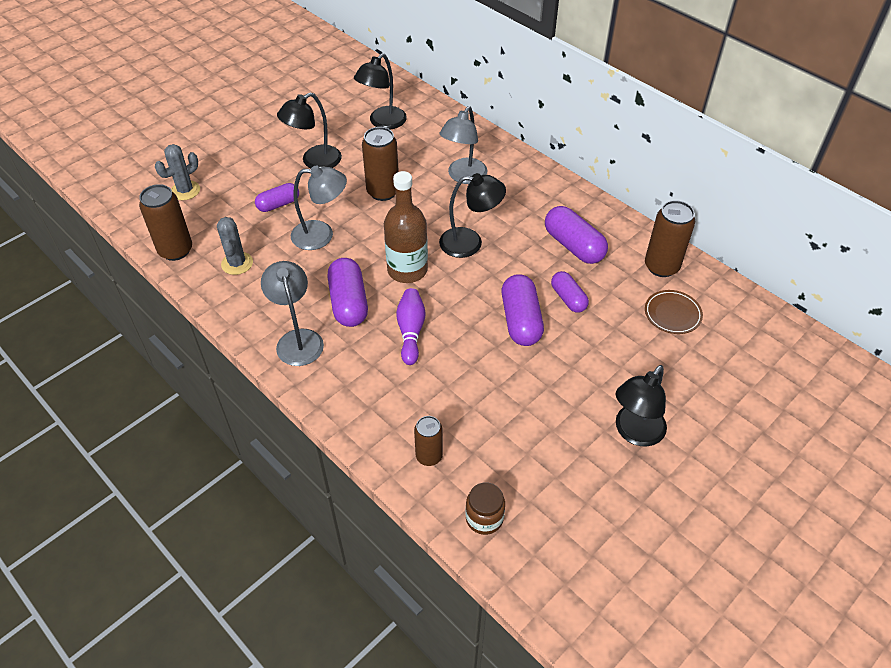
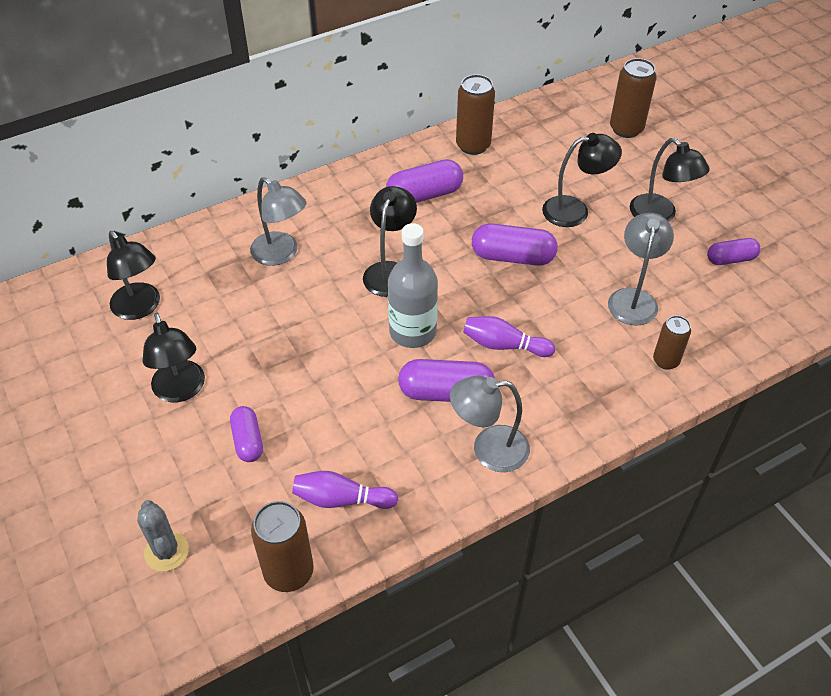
camera: 75 degrees left, 0 degrees up
grey cactus [217,217,253,275] -> purple bowling pin [292,471,398,509]
grey lamp [291,166,347,250] -> grey lamp moved to [608,213,674,326]
brown can [362,127,399,201] -> brown can moved to [610,58,656,138]
brown bottle [384,171,428,283] -> grey bottle [388,223,438,348]
brown jar [465,482,505,535] -> none
purple capsule [551,271,589,313] -> purple capsule moved to [707,238,761,265]
brown plate [645,290,703,334] -> none
none -> black lamp [542,133,622,227]

